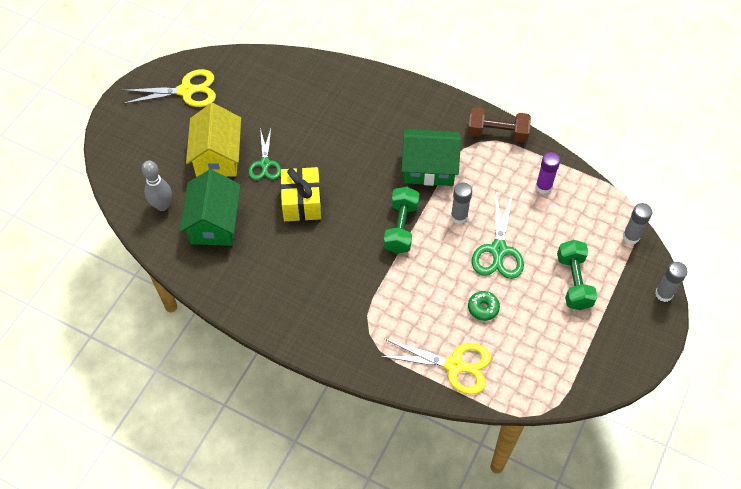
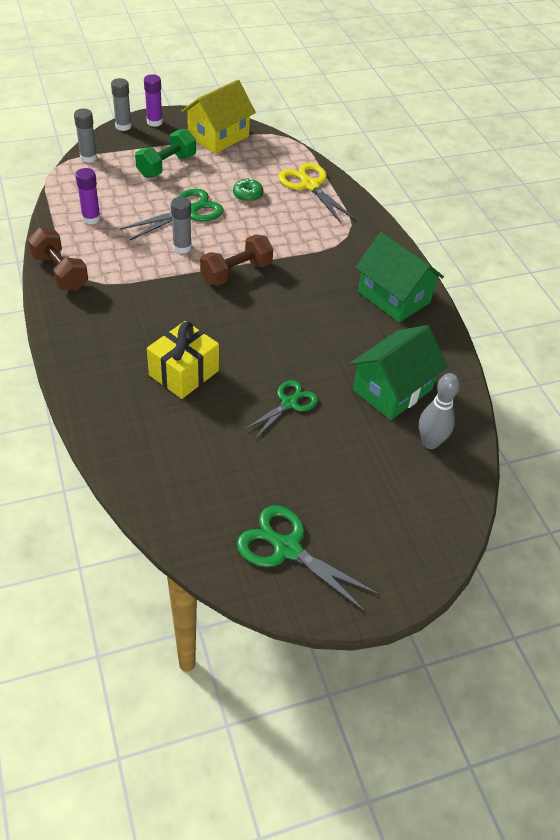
camera: 140 degrees left, 10 degrees down
yellow scissors [122,69,216,107] -> green scissors [237,505,380,613]
yellow house [186,103,241,177] -> yellow house moved to [182,80,256,154]
yellow gift [281,167,321,221] -> yellow gift moved to [147,321,219,399]
green dumbbell [384,187,419,254] -> brown dumbbell [200,234,273,286]
green house [401,129,461,186] -> green house moved to [355,232,444,322]
none -> purple glue stick [144,74,163,127]

